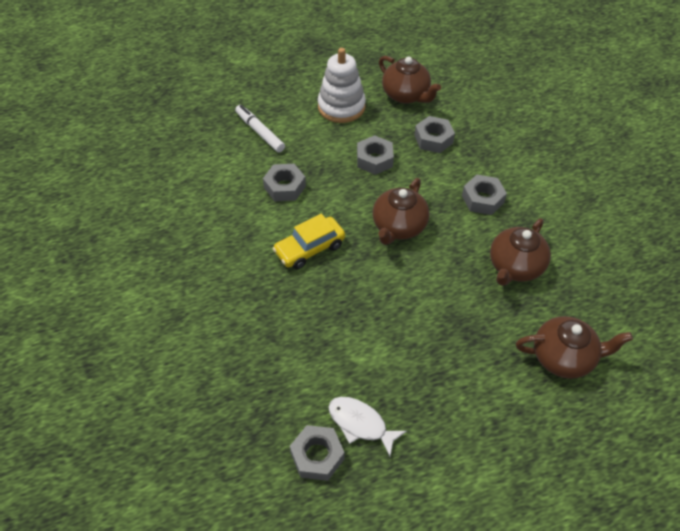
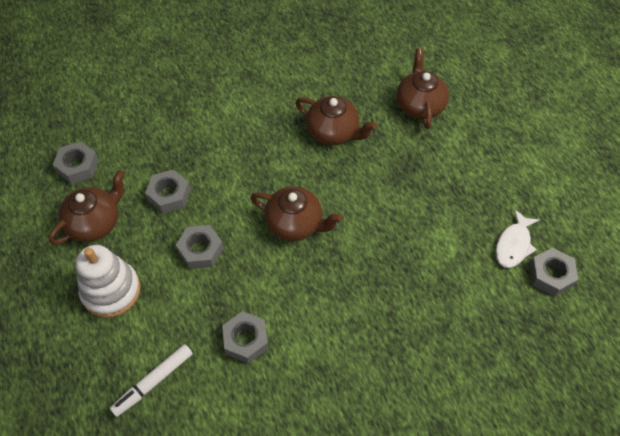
camera: 95 degrees left, 5 degrees up
yellow car [272,213,345,269] -> none
grey nut [462,175,507,215] -> grey nut moved to [53,141,99,184]

